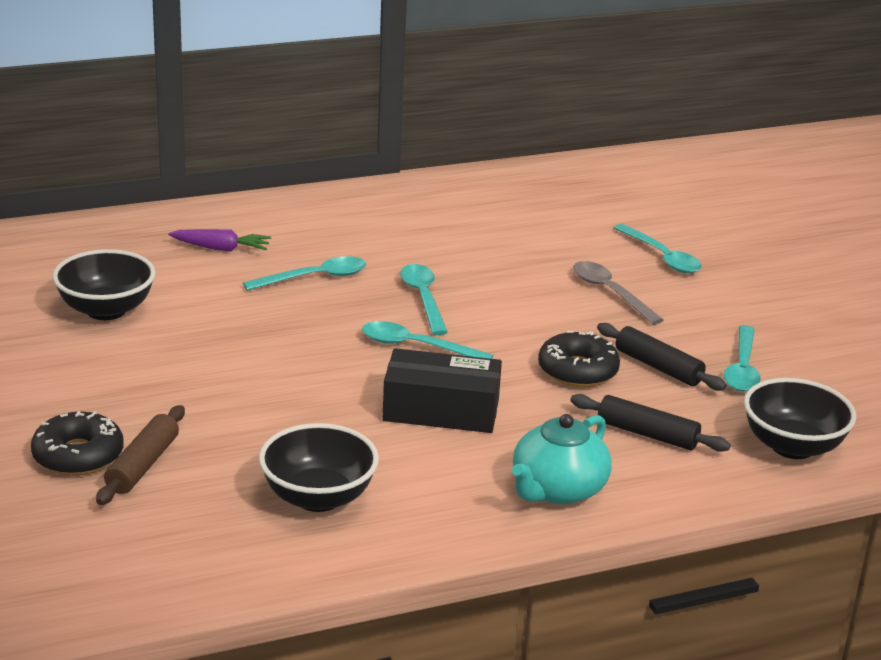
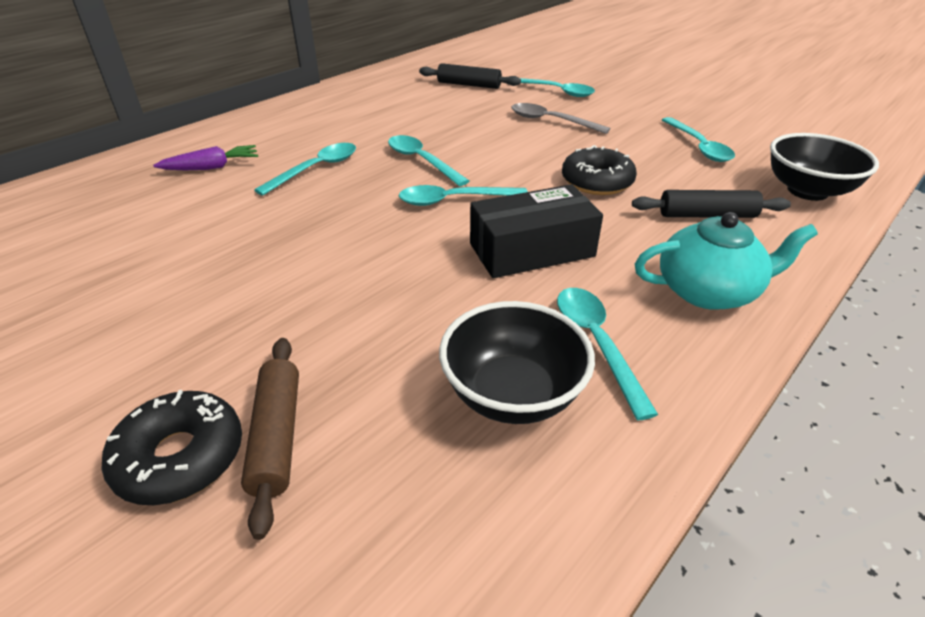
camera: 25 degrees left, 10 degrees up
black bowl [53,249,156,320] -> none
turquoise teapot [512,414,612,504] -> turquoise teapot turned 105 degrees counterclockwise [635,212,818,310]
black rolling pin [597,323,726,391] -> black rolling pin moved to [419,63,521,89]
none -> turquoise spoon [557,288,658,420]

